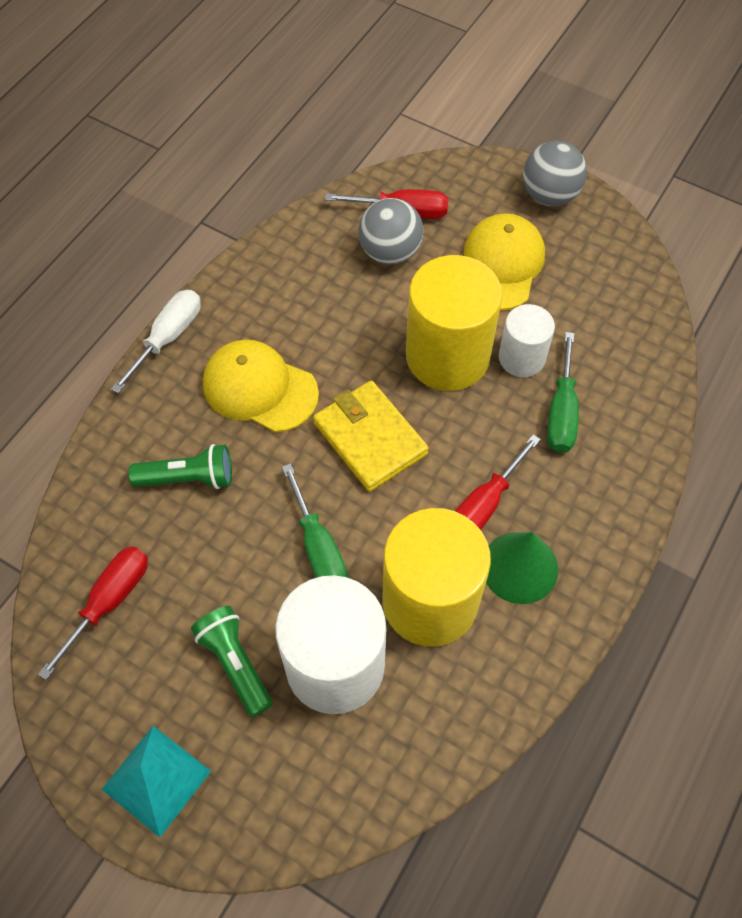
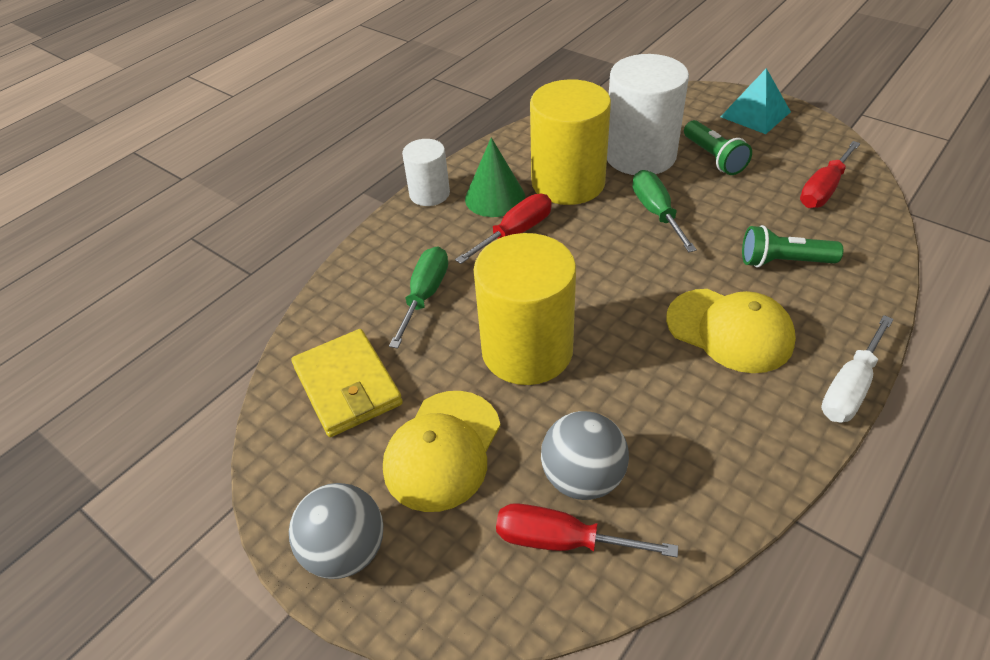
camera: 170 degrees left, 15 degrees down
yellow wallet [313,380,429,492] -> yellow wallet moved to [291,329,403,437]
white cylinder [499,304,555,377] -> white cylinder moved to [402,139,450,206]

